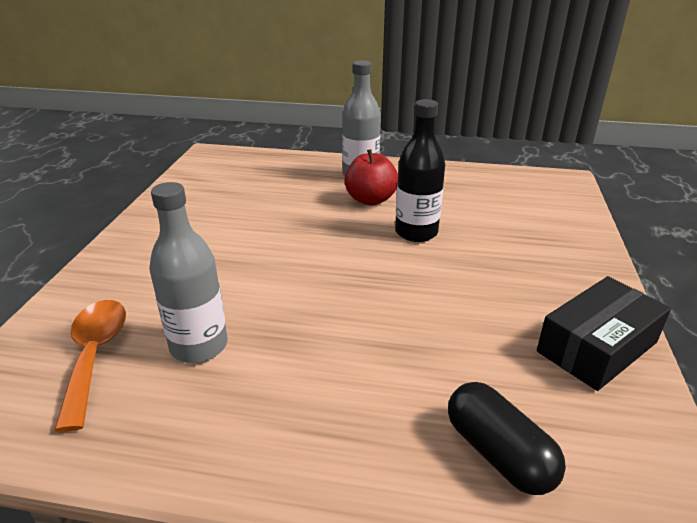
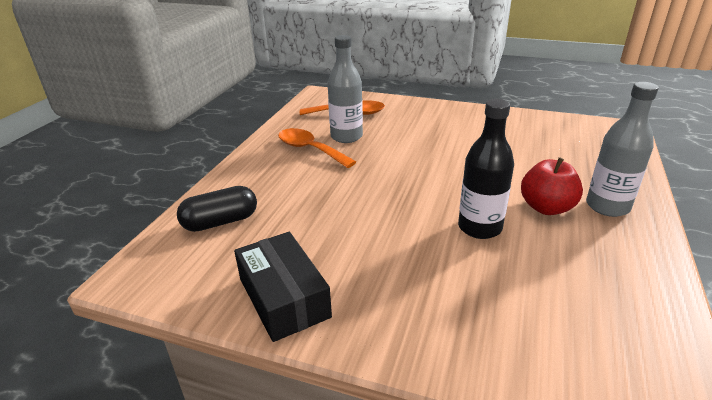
camera: 100 degrees right, 0 degrees up
none -> orange spoon [278,128,356,168]

